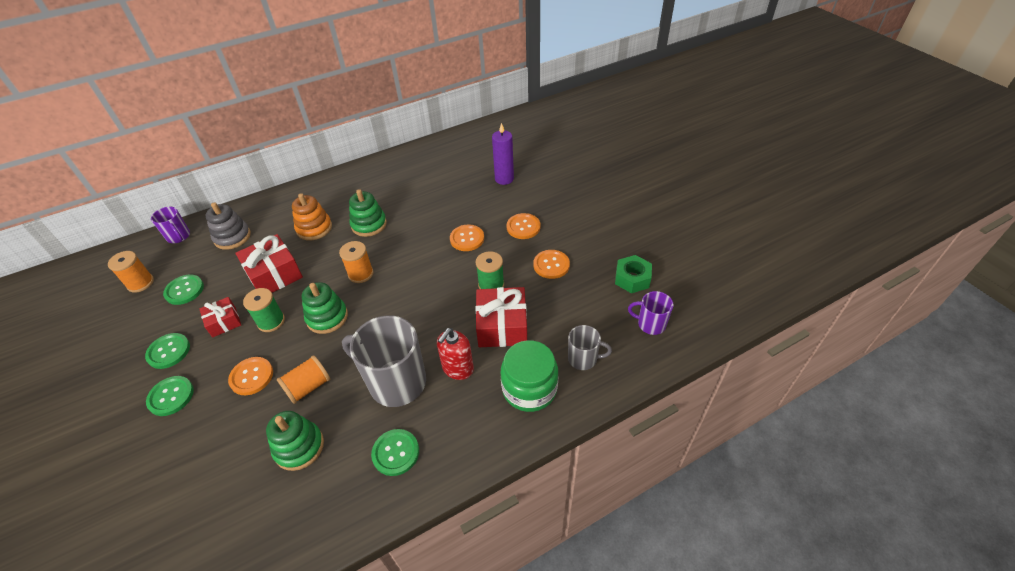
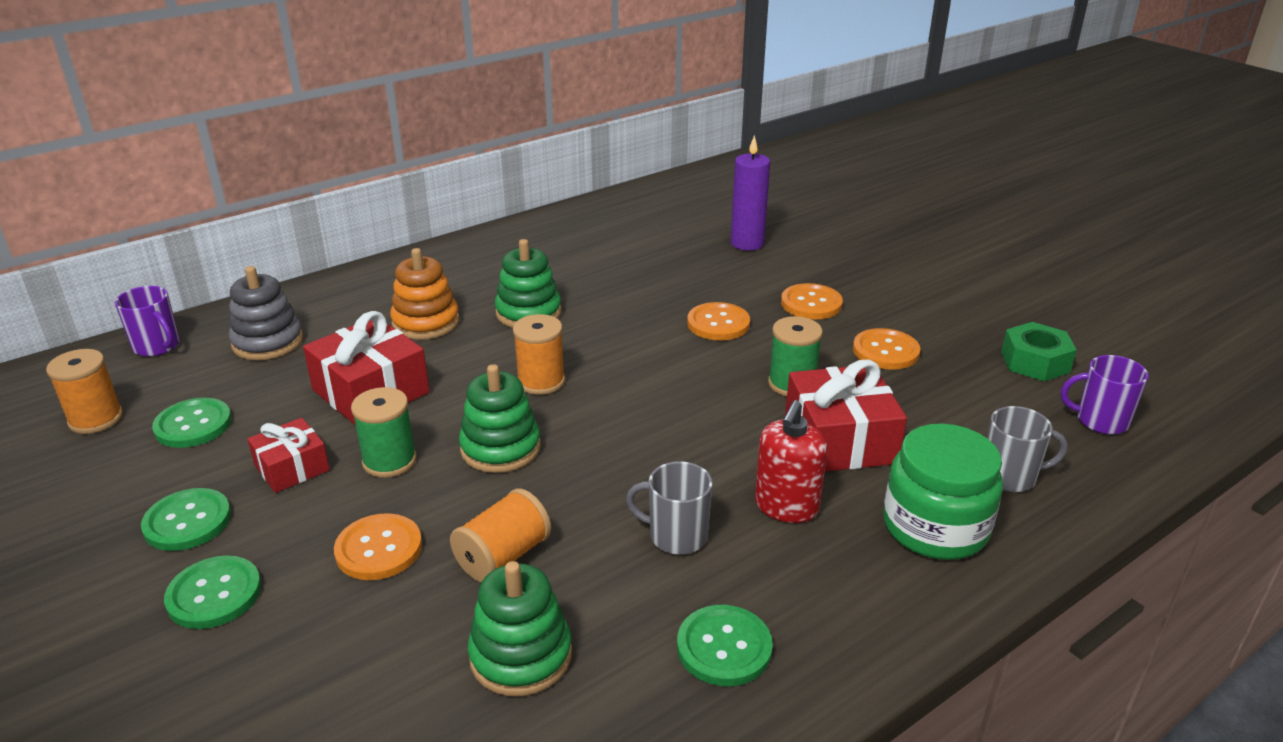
camera: 10 degrees left, 15 degrees down
grey mug [342,315,426,407] -> grey mug [626,461,713,555], size x0.51

